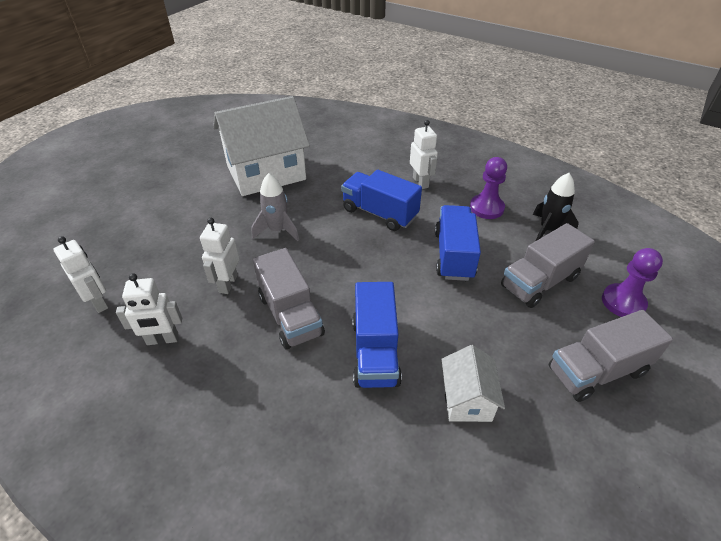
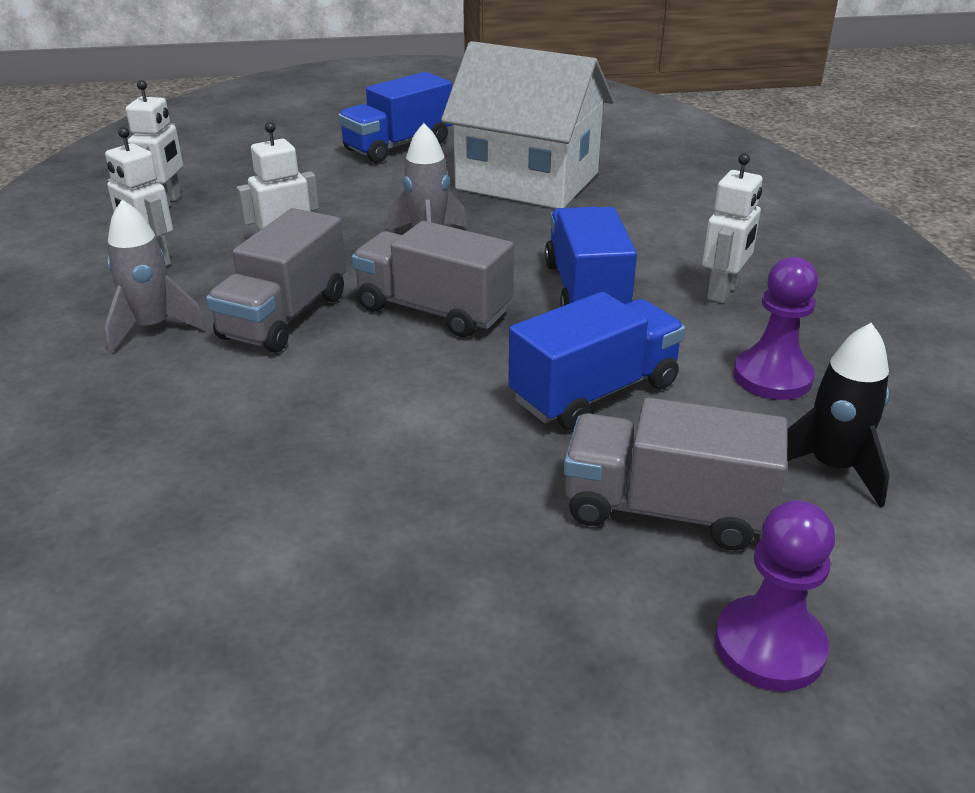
camera: 50 degrees right, 10 degrees down
blue truck [352,282,402,388] -> blue truck moved to [338,72,452,163]
white house [442,345,505,422] -> none
grey truck [549,310,673,402] -> grey truck moved to [352,221,514,337]
none -> grey rocket [104,199,206,354]

